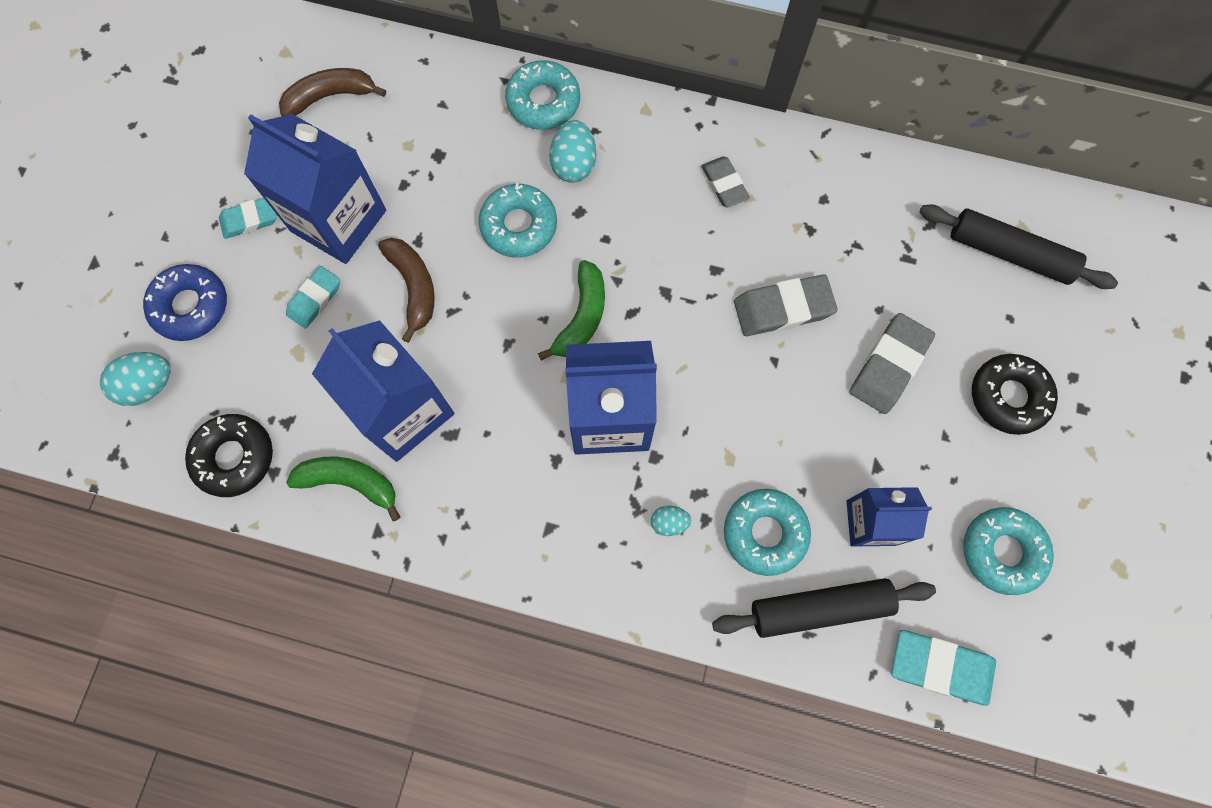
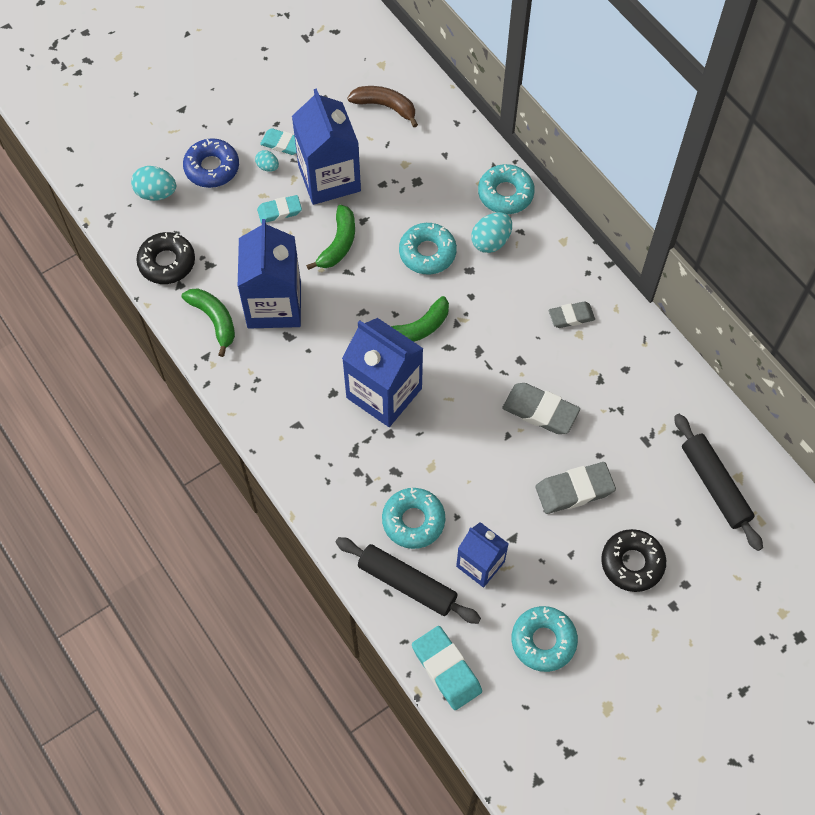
camera: 40 degrees right, 10 degrees down
brown banana [378,238,435,343] -> green banana [306,205,355,270]
turquoise egg [651,506,691,536] -> turquoise egg moved to [255,150,279,172]
grey eraser [701,156,750,208] -> grey eraser turned 60 degrees clockwise [549,302,595,328]

